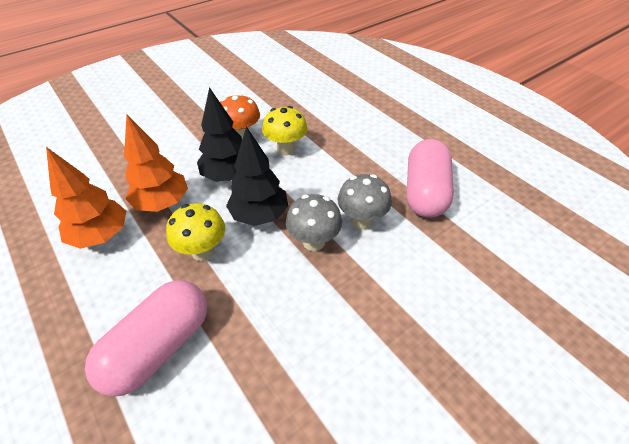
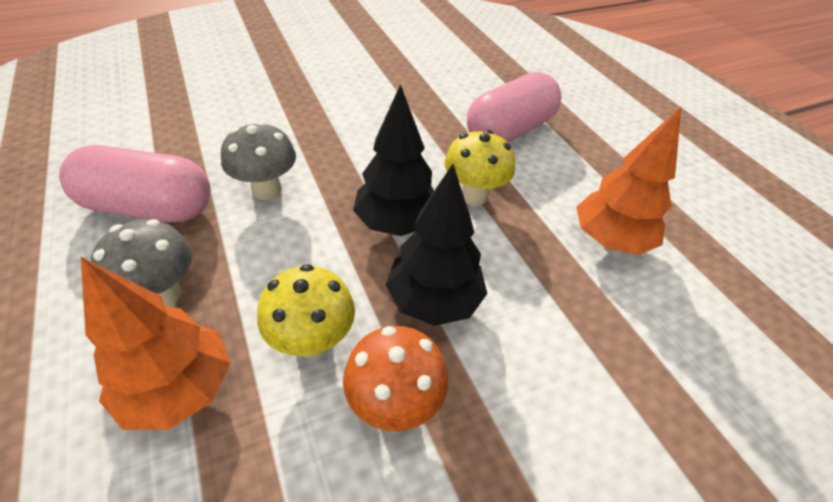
camera: 170 degrees left, 0 degrees up
orange tree [124,115,188,212] -> orange tree moved to [81,257,230,430]
grey mushroom [286,194,342,251] -> grey mushroom moved to [90,219,193,306]
pink capsule [407,139,454,218] -> pink capsule turned 75 degrees clockwise [59,145,210,222]

